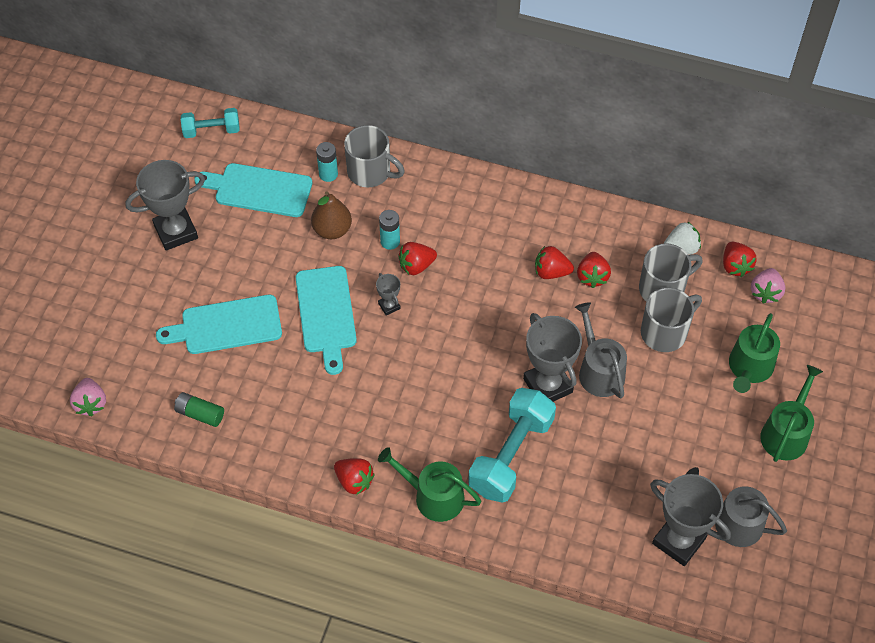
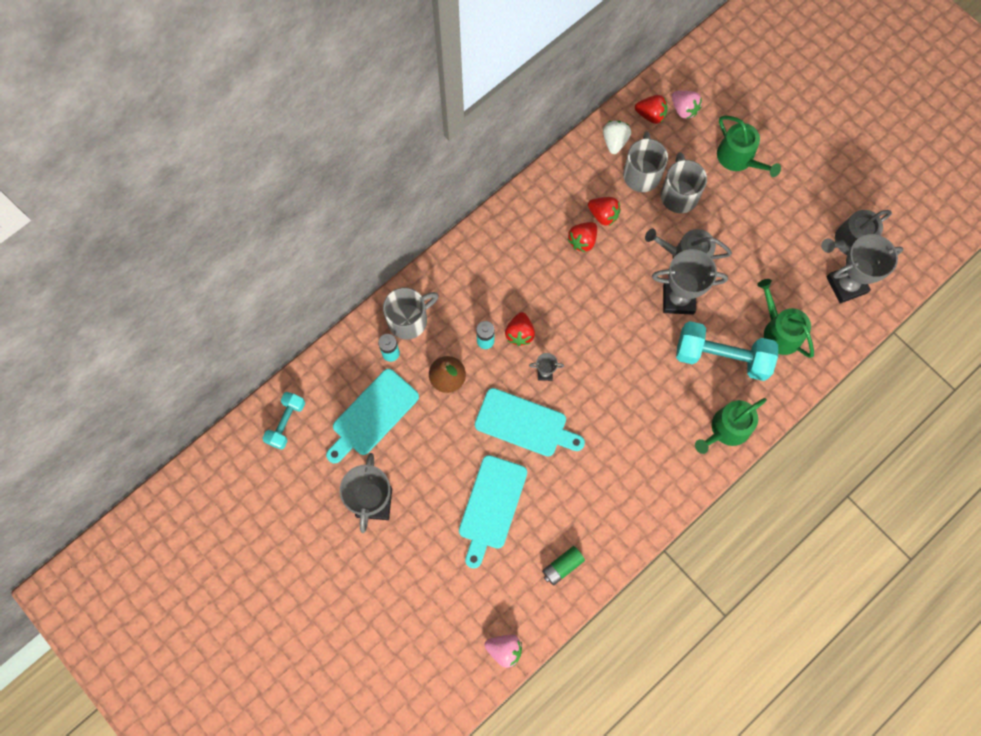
camera: 60 degrees left, 15 degrees up
red strawberry [334,458,375,495] -> none
turquoise dumbbell [468,388,556,503] -> turquoise dumbbell turned 45 degrees counterclockwise [676,321,778,381]
green watering can [760,365,823,462] -> green watering can moved to [757,279,814,358]

